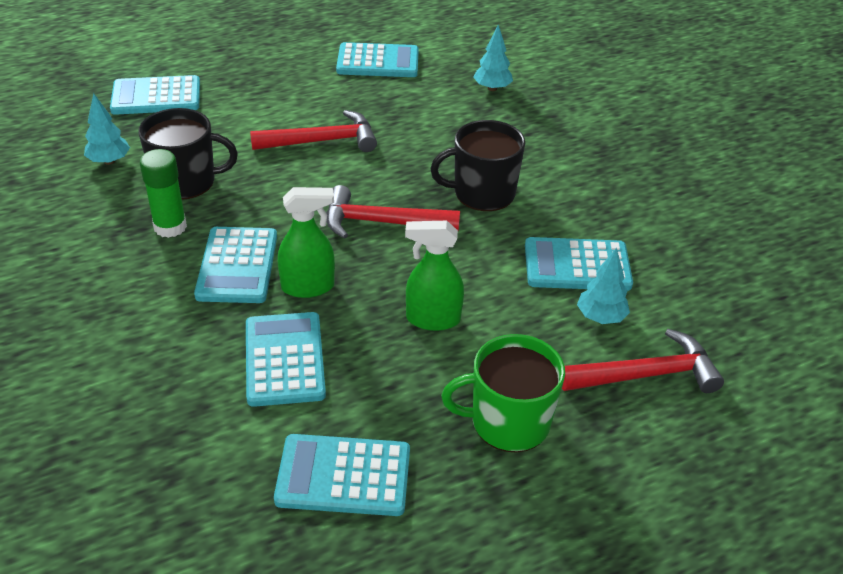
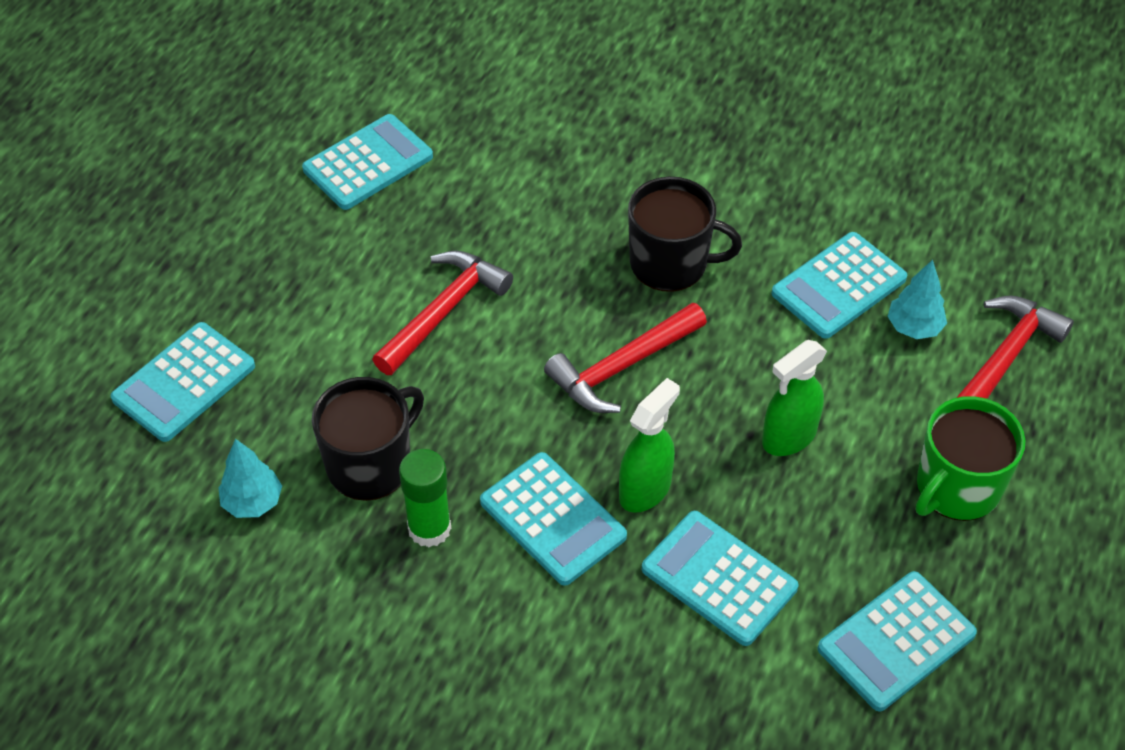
camera: 40 degrees left, 10 degrees up
black mug [430,120,525,211] -> black mug turned 120 degrees counterclockwise [628,177,742,292]
turquoise tree [473,24,513,91] -> none

